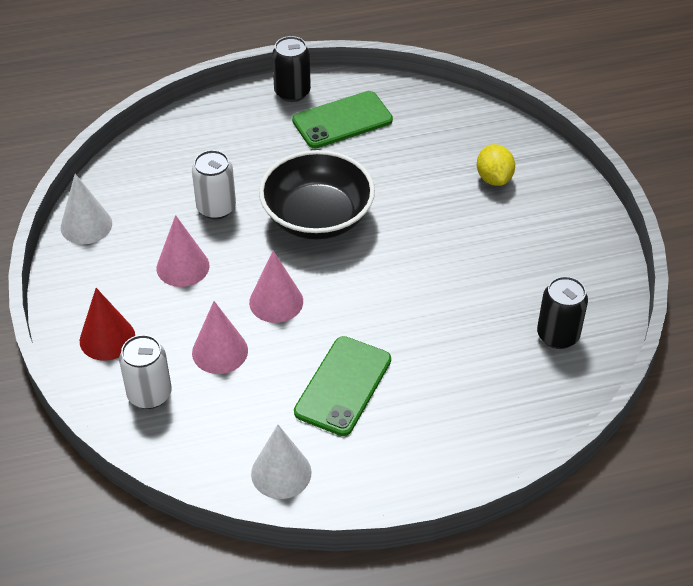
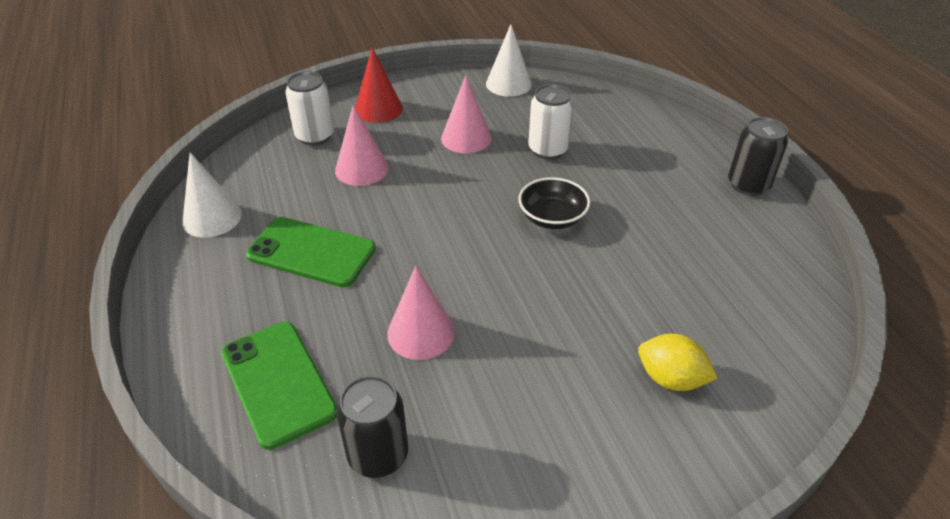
camera: 85 degrees right, 5 degrees down
pink cone [249,251,303,323] -> pink cone moved to [387,266,455,360]
black bowl [259,150,375,239] -> black bowl [518,177,590,229], size x0.55
green phone [292,91,393,149] -> green phone moved to [221,322,337,450]
yellow lemon [477,144,515,186] -> yellow lemon turned 45 degrees clockwise [638,334,718,391]

